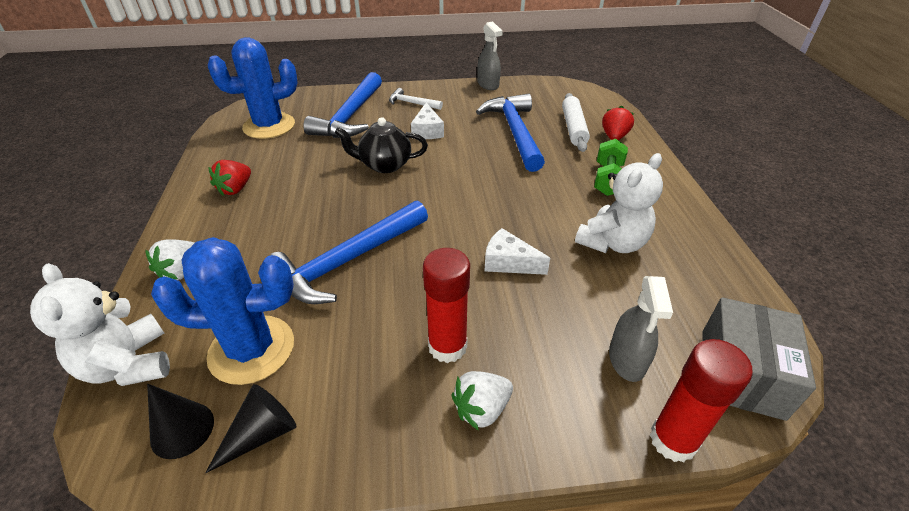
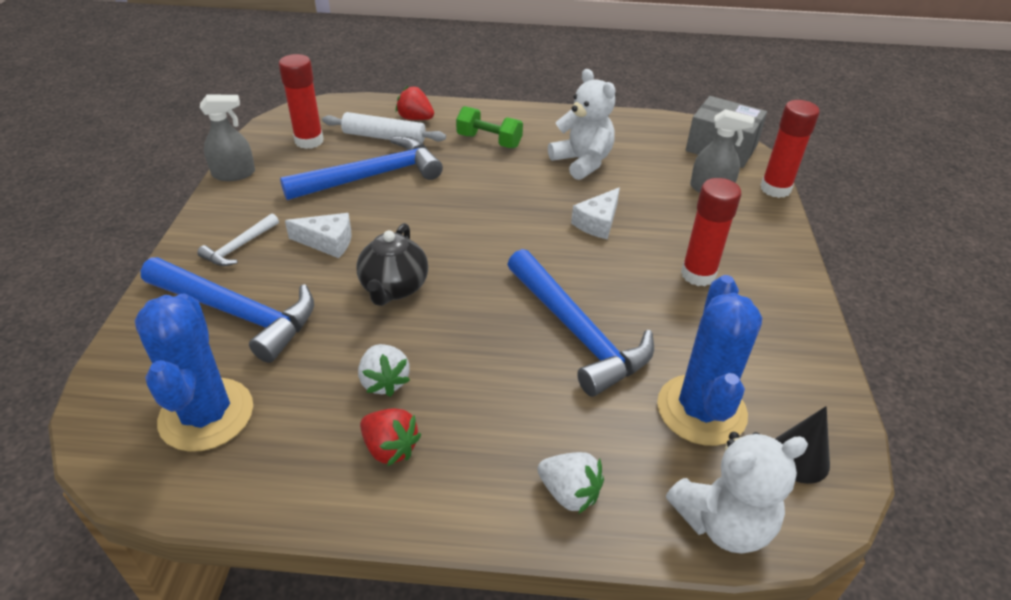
camera: 80 degrees left, 0 degrees up
black cone [205,384,297,473] -> none
white strawberry [452,371,513,431] -> white strawberry moved to [358,344,410,397]
blue hammer [476,93,545,172] -> blue hammer turned 150 degrees clockwise [280,136,443,200]
none -> red glue stick [279,54,323,149]

